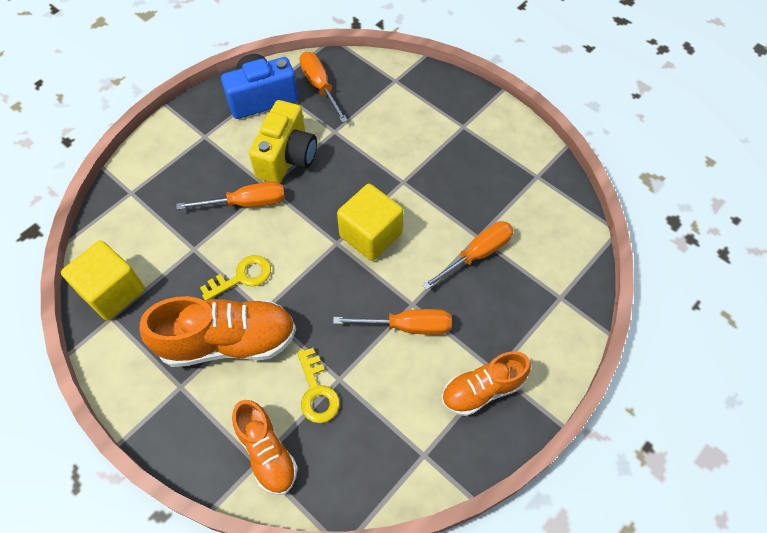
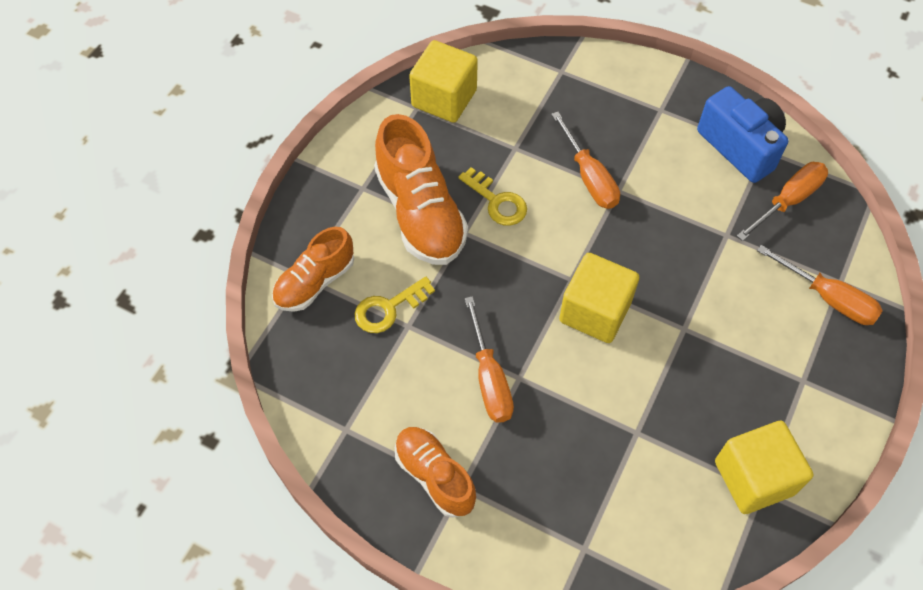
camera: 75 degrees right, 0 degrees up
yellow camera [249,100,317,183] -> none
orange screwdriver [422,221,513,290] -> orange screwdriver moved to [757,245,883,325]
none -> yellow cube [715,421,813,514]

